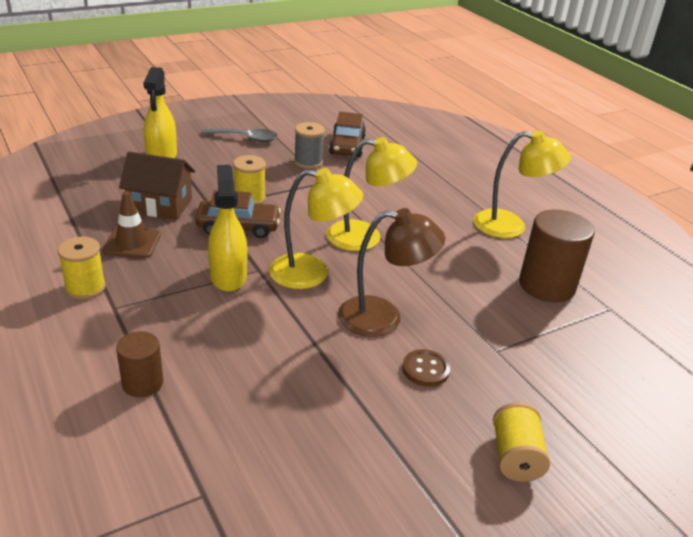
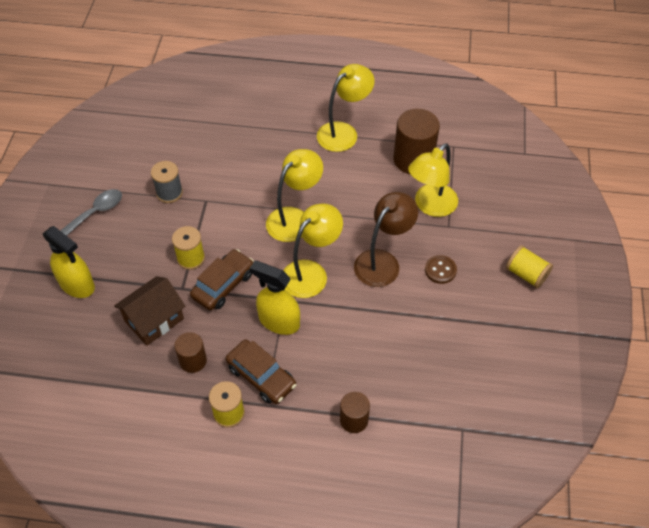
camera: 50 degrees left, 20 degrees up
brown traffic cone [103,191,161,258] -> brown cylinder [174,332,207,373]
brown car [329,112,366,157] -> brown car moved to [226,340,296,404]
none -> yellow lamp [408,143,458,217]

